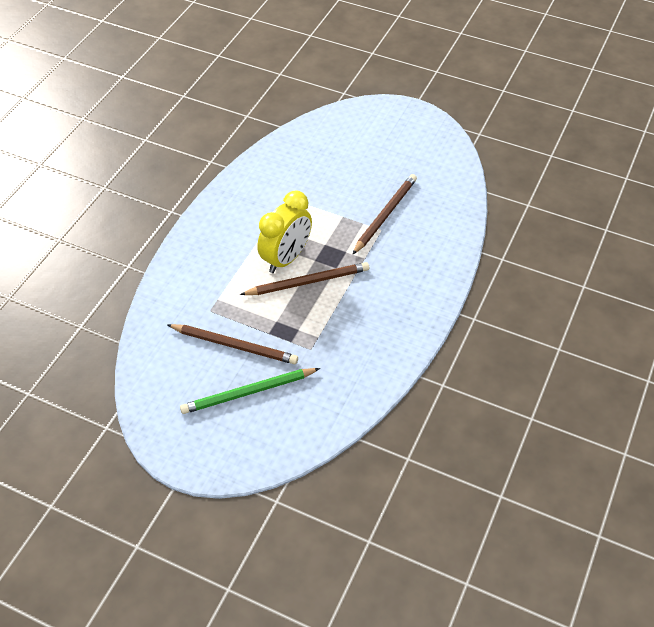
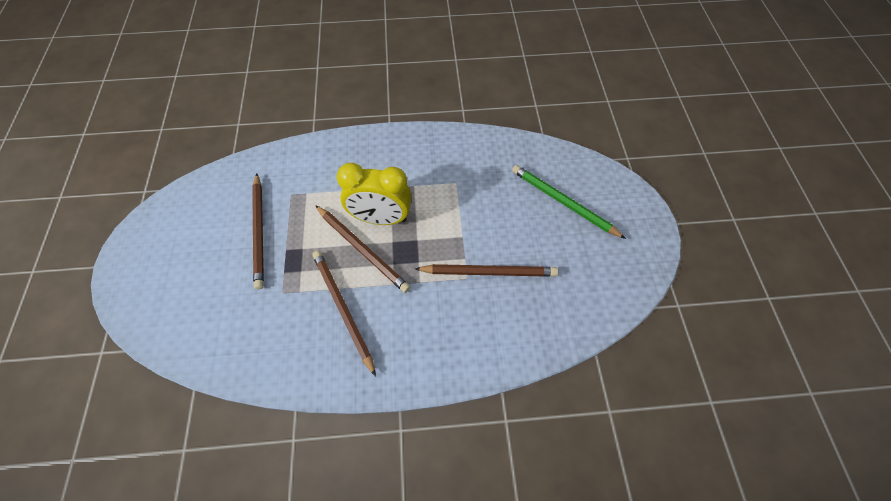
camera: 60 degrees right, 10 degrees up
green pencil [180,368,320,414] -> green pencil moved to [512,165,626,239]
none -> brown pencil [312,251,376,377]

